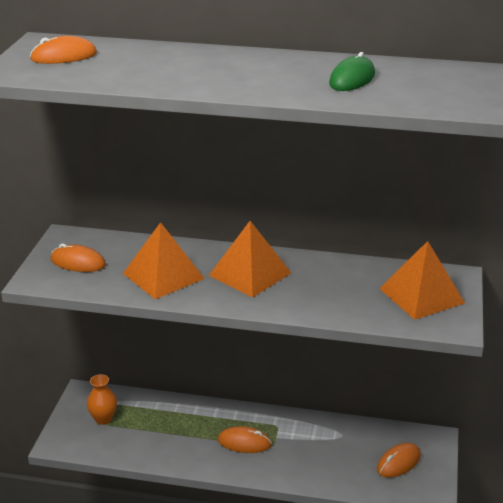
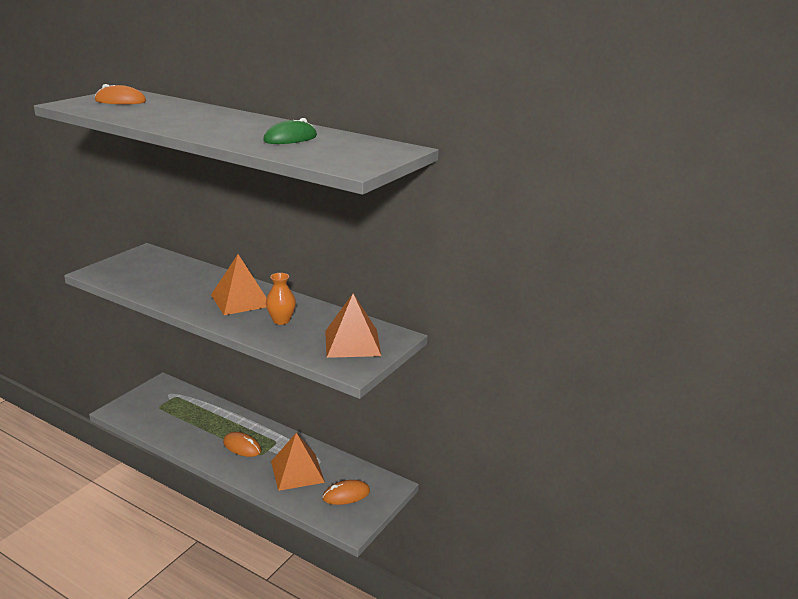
camera: 20 degrees right, 5 degrees down
orange mouse [50,243,106,272] -> none
orange vase [87,374,117,425] -> orange vase moved to [266,273,296,325]
orange pyramid [123,222,205,299] -> orange pyramid moved to [271,433,325,491]

